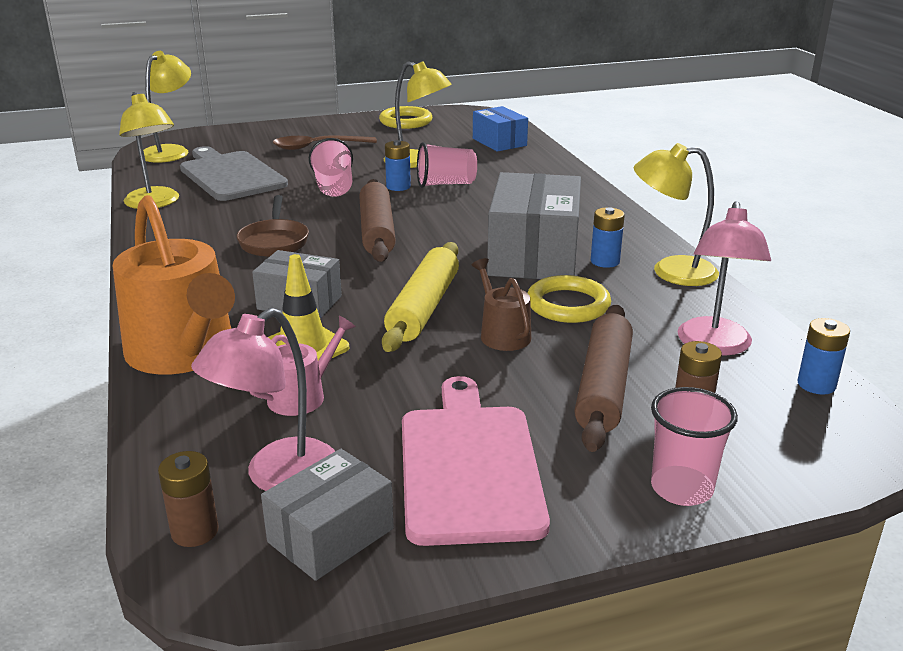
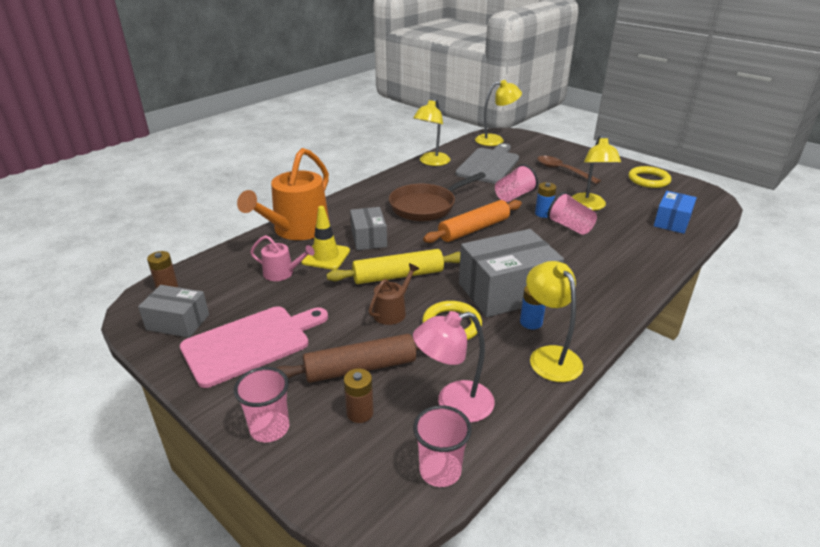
camera: 60 degrees right, 5 degrees up
pink lamp [191,308,335,491] -> none
brown pan [237,195,309,257] -> brown pan [389,172,486,221], size x1.54
brown rolling pin [359,179,396,262] -> orange rolling pin [423,200,522,243]
blue battery [797,318,850,394] -> pink cup [413,405,472,487]

